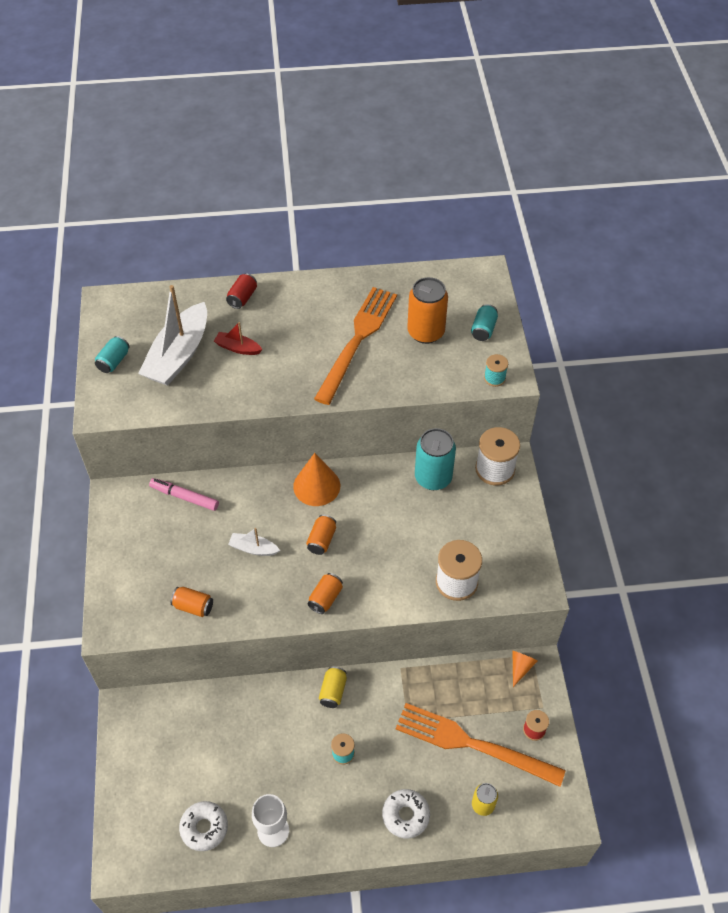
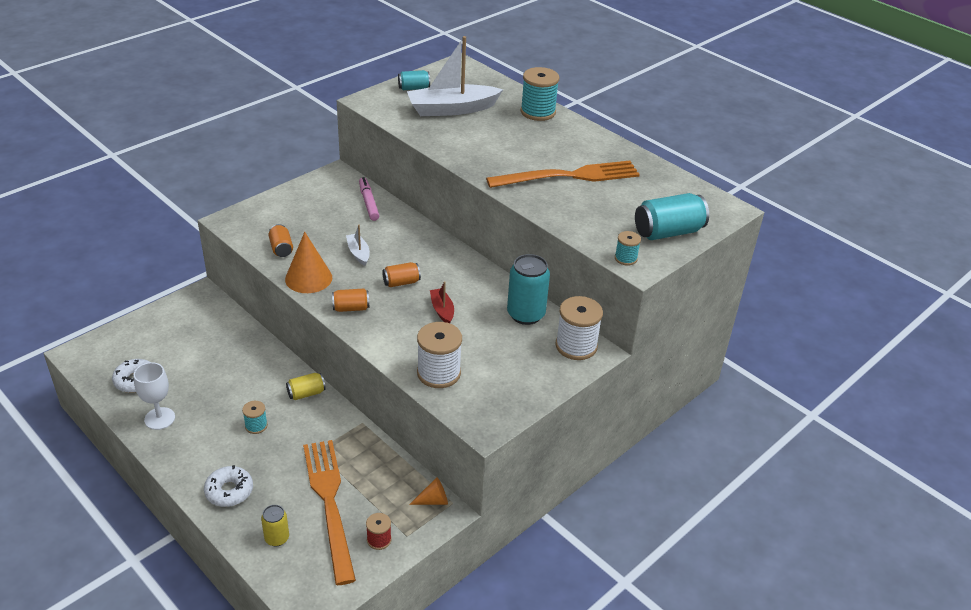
camera: 50 degrees right, 15 degrees down
red boat [214,322,263,355] -> red boat moved to [430,281,454,323]
red can [226,273,257,309] -> turquoise spool [521,67,559,121]
orange cone [293,453,340,506] -> orange cone moved to [285,232,332,293]
orange can [407,277,448,344] -> none
turquoise can [471,304,498,341] -> turquoise can [635,193,709,240], size x1.79

